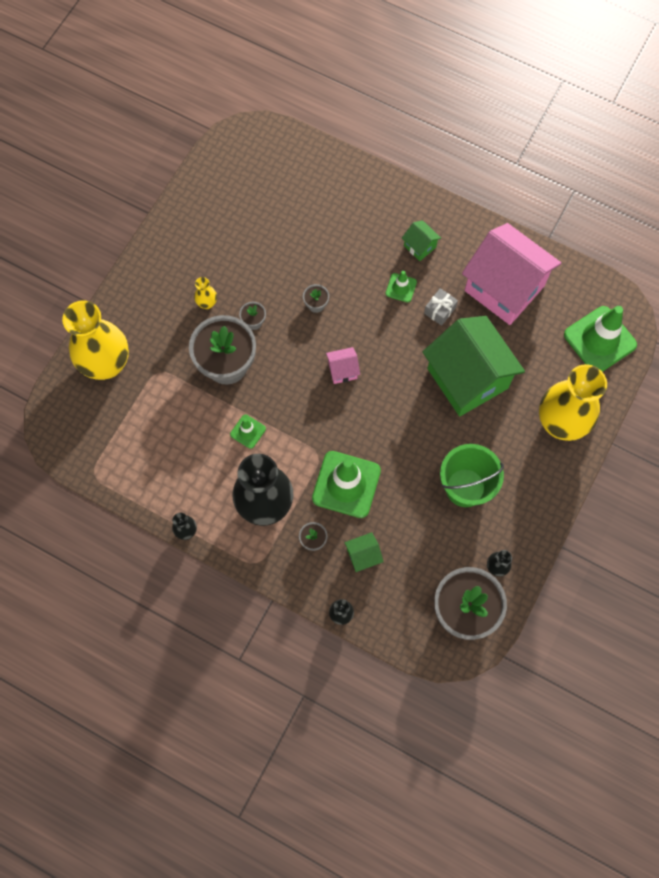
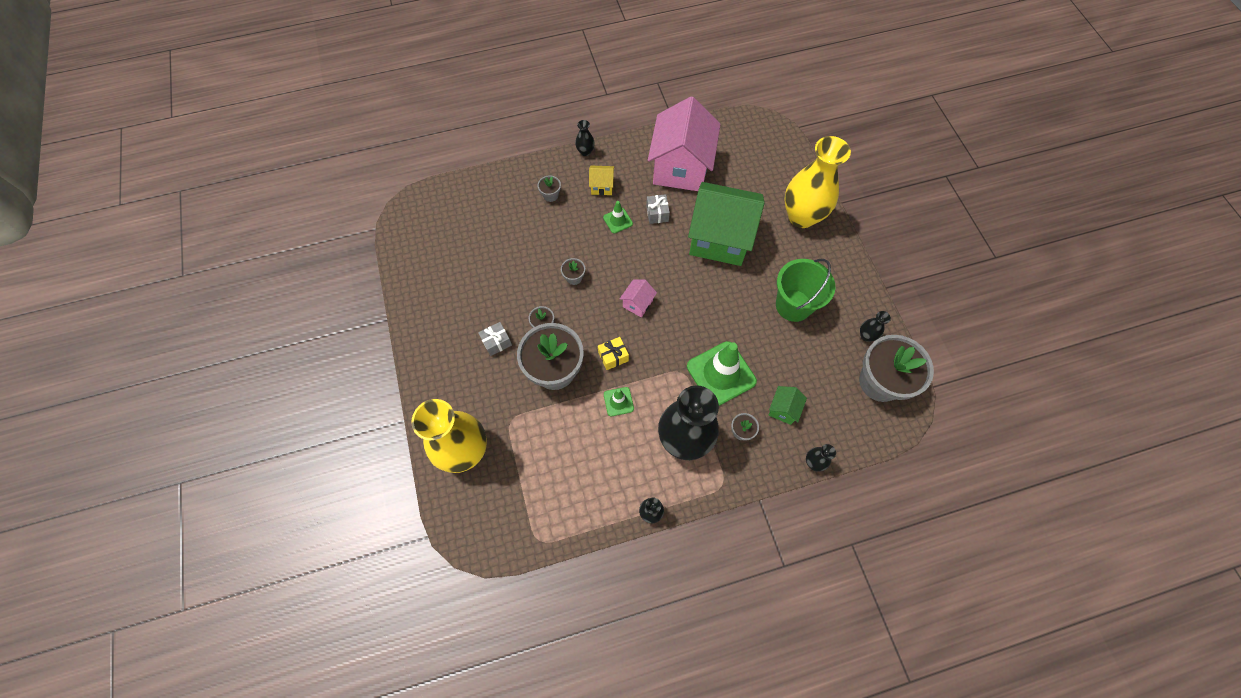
camera: 45 degrees left, 5 degrees down
yellow vase [194,277,217,309] -> grey gift [478,322,512,356]
green house [402,220,441,261] -> yellow house [589,166,614,195]
pink house [462,223,561,325] -> pink house turned 75 degrees counterclockwise [648,96,721,191]
green traffic cone [564,306,637,372] -> none
none -> grey flower pot [538,175,561,202]
none -> black vase [575,120,595,156]
none -> yellow gift [598,337,629,370]

